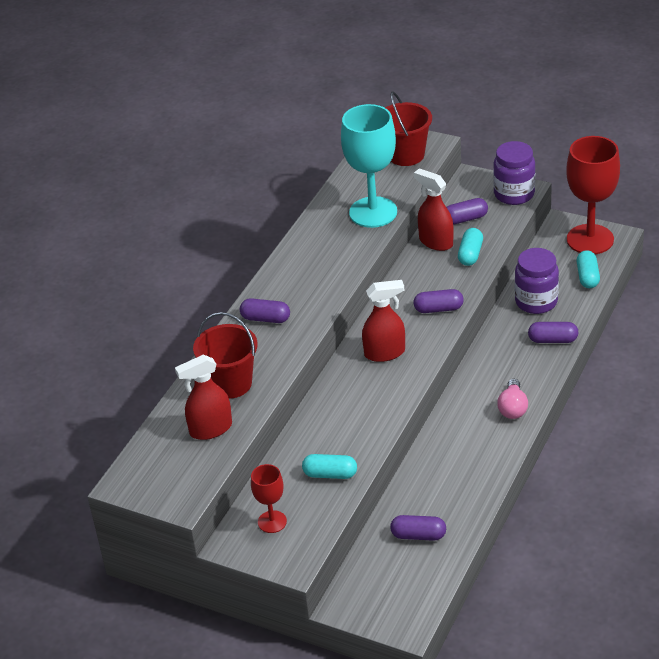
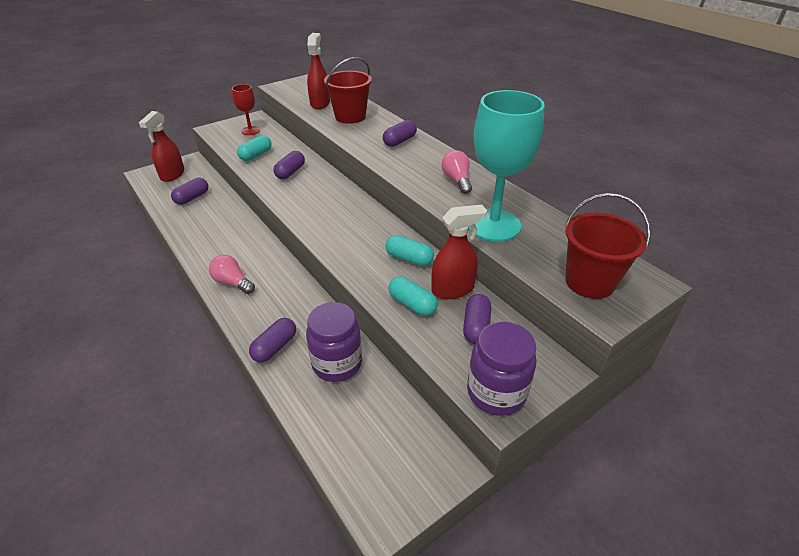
camera: 115 degrees right, 0 degrees up
red spray bottle [362,280,405,362] -> red spray bottle moved to [139,111,184,182]
purple capsule [413,289,464,313] -> purple capsule moved to [273,151,305,179]
red goblet [566,136,620,254] -> none
turquoise capsule [576,250,600,288] -> turquoise capsule moved to [386,235,434,266]
none -> pink light bulb [442,150,472,194]

